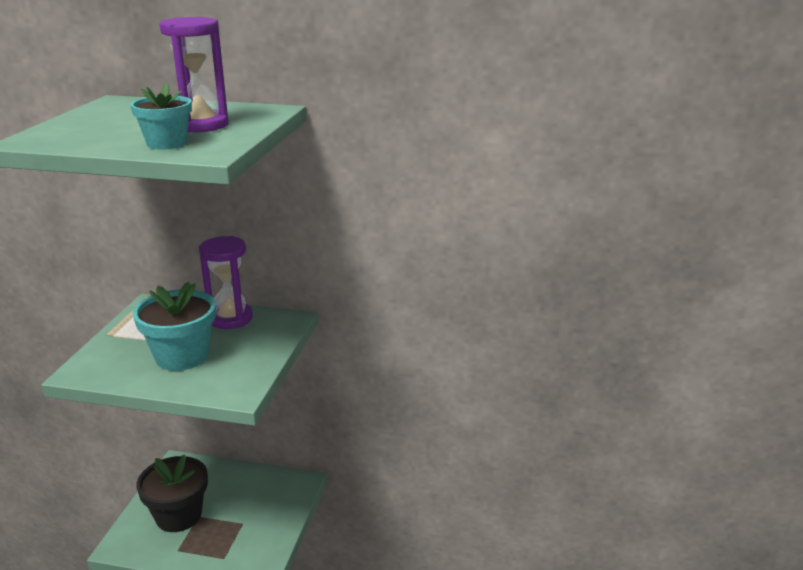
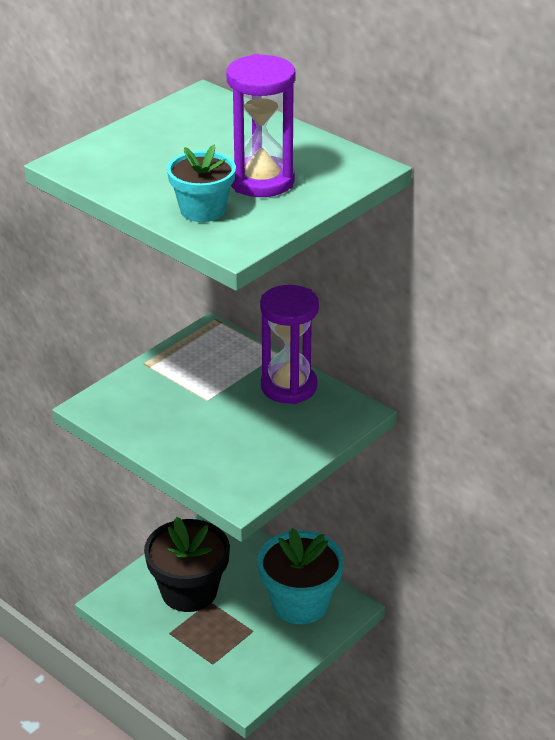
camera: 30 degrees right, 10 degrees up
turquoise flower pot [133,282,216,371] -> turquoise flower pot moved to [258,528,344,624]

